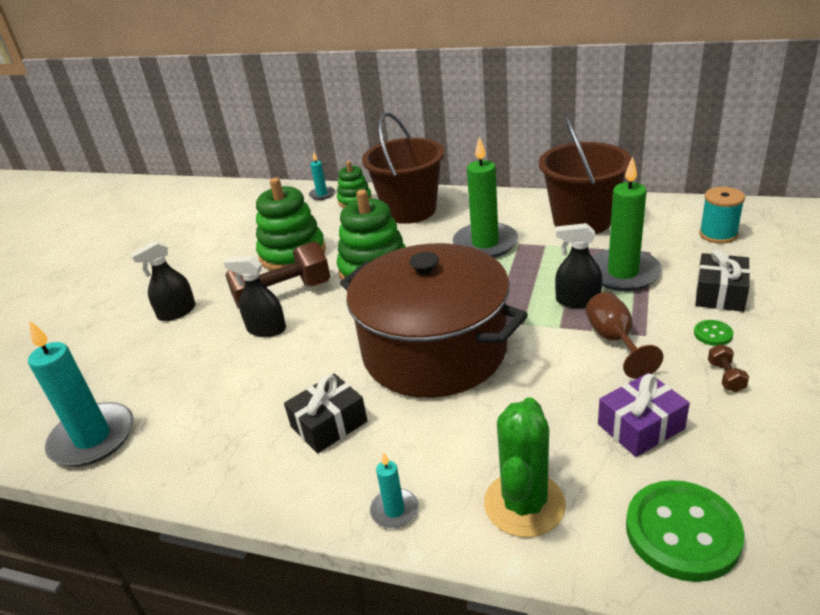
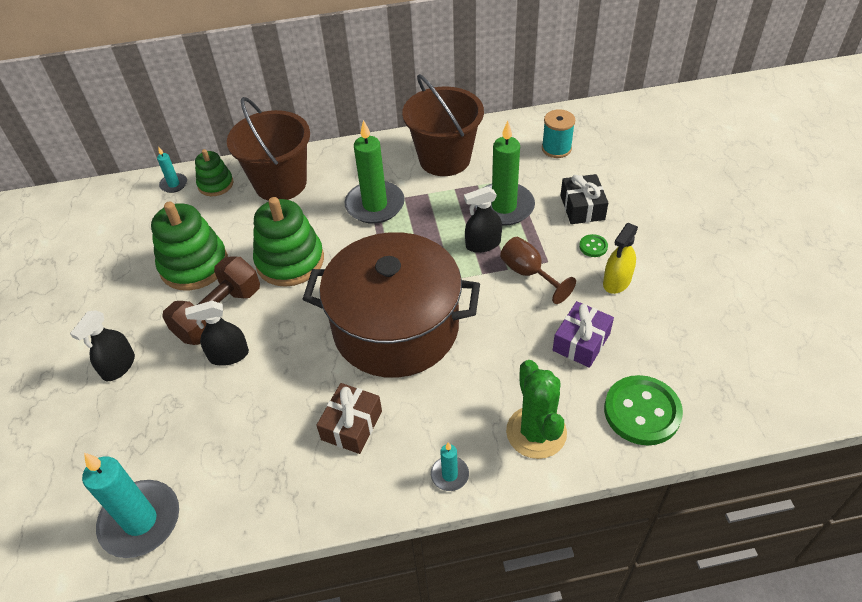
camera: 30 degrees left, 15 degrees up
black gift [284,374,367,453] -> brown gift [316,383,382,454]
brown dumbbell [708,344,749,392] -> yellow spray bottle [603,223,638,294]

